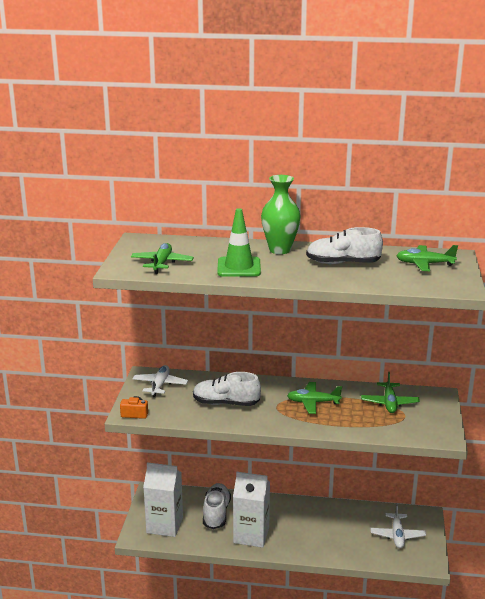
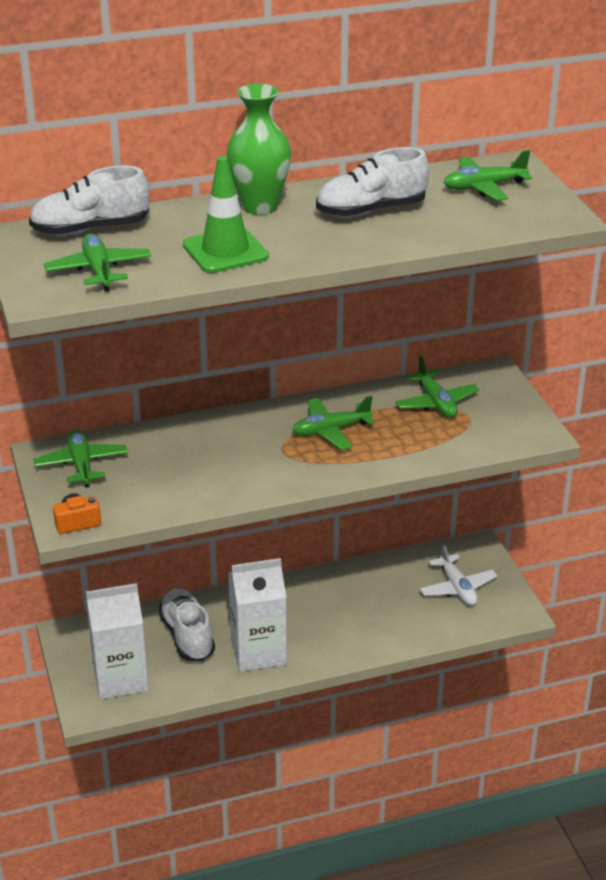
camera: 25 degrees left, 10 degrees up
white plane [133,365,188,397] -> green plane [33,429,128,487]
white shoe [193,372,261,406] -> white shoe moved to [29,166,149,235]

